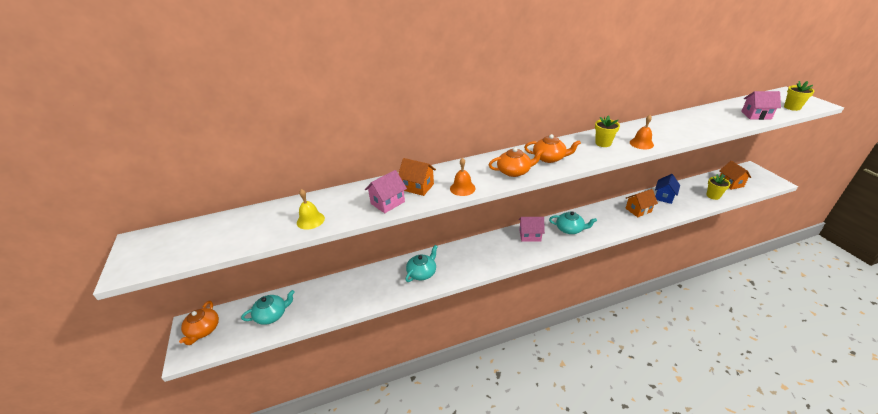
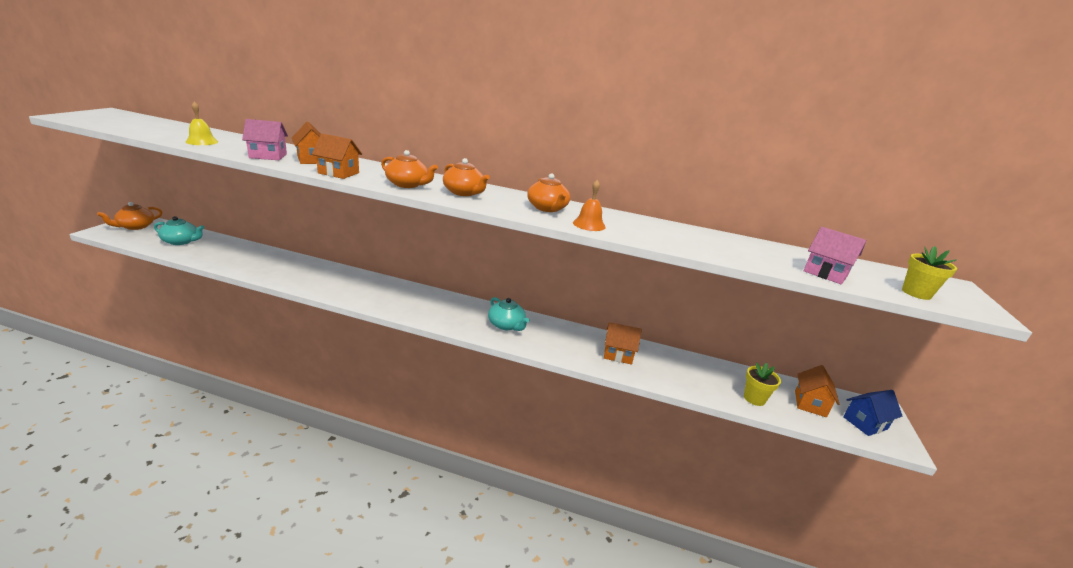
camera: 30 degrees right, 10 degrees down
turquoise teapot [405,245,438,282] -> none
orange bell [450,158,476,196] -> orange house [312,134,362,179]
pink house [519,217,545,242] -> none
yellow flower pot [595,115,620,147] -> orange teapot [527,173,570,212]
blue house [655,174,680,204] -> blue house moved to [843,390,902,436]

